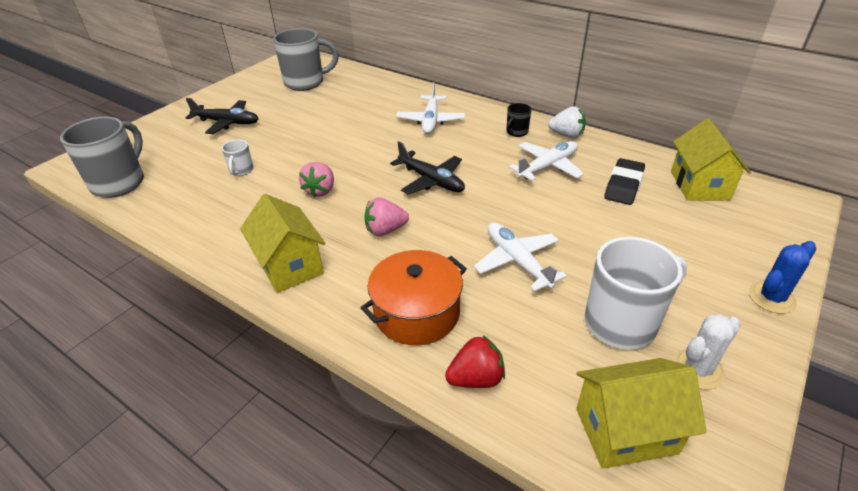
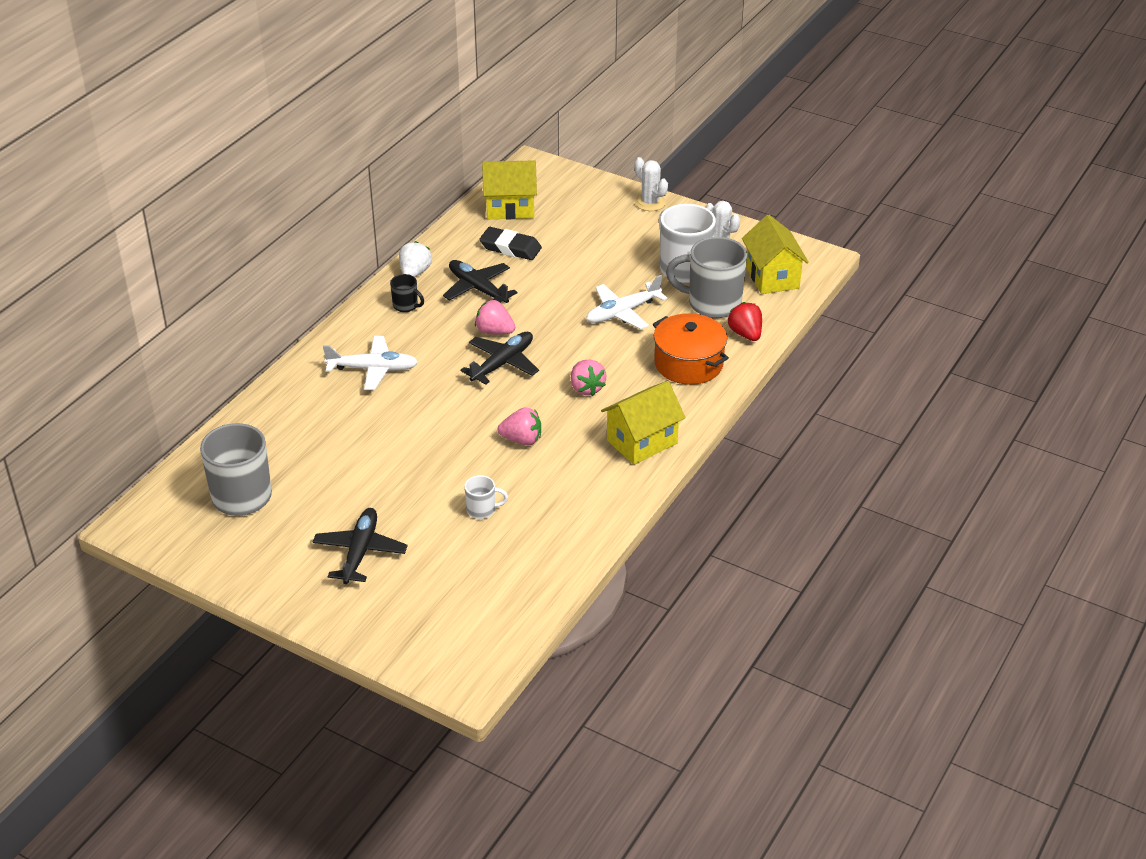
camera: 95 degrees left, 0 degrees up
grey mug [60,117,144,198] -> grey mug moved to [666,237,747,318]
white plane [509,141,584,181] -> black plane [443,260,518,303]
blue cactus [749,241,816,314] -> white cactus [635,157,668,211]
none -> pink strawberry [475,300,515,335]

